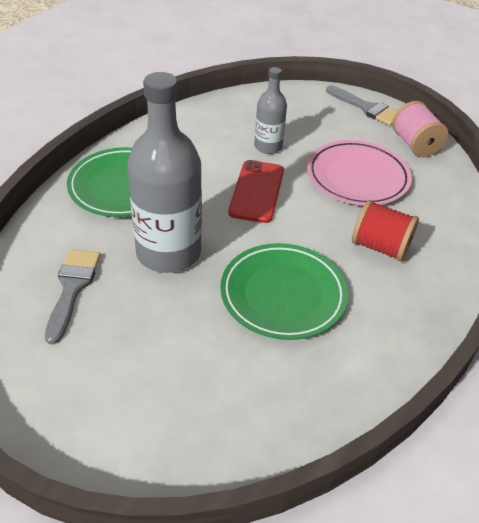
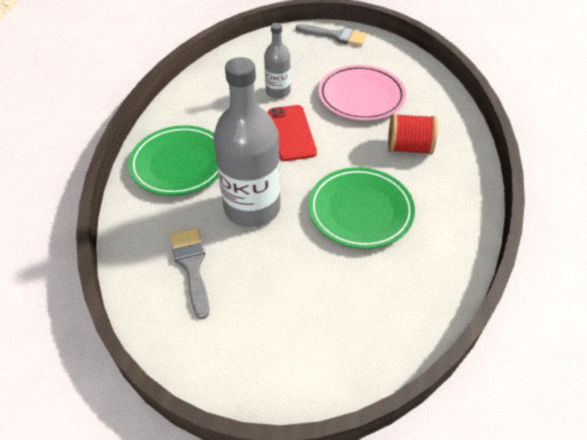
camera: 20 degrees left, 5 degrees up
pink spool [392,101,448,157] -> none

